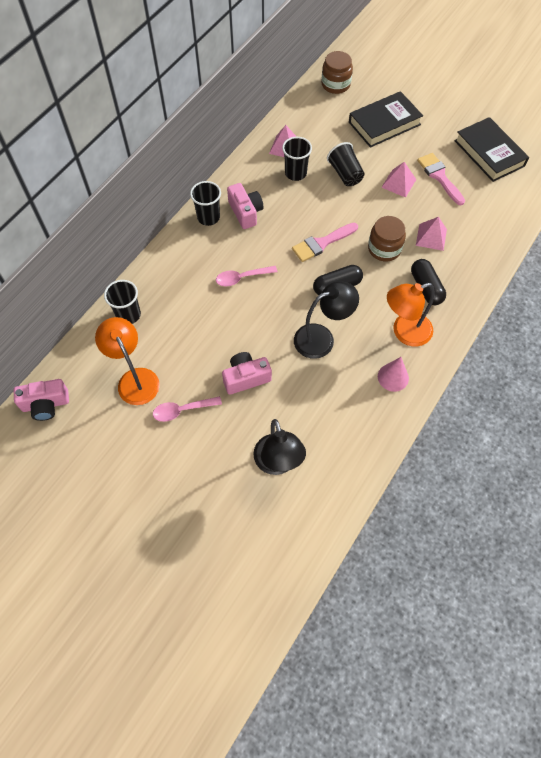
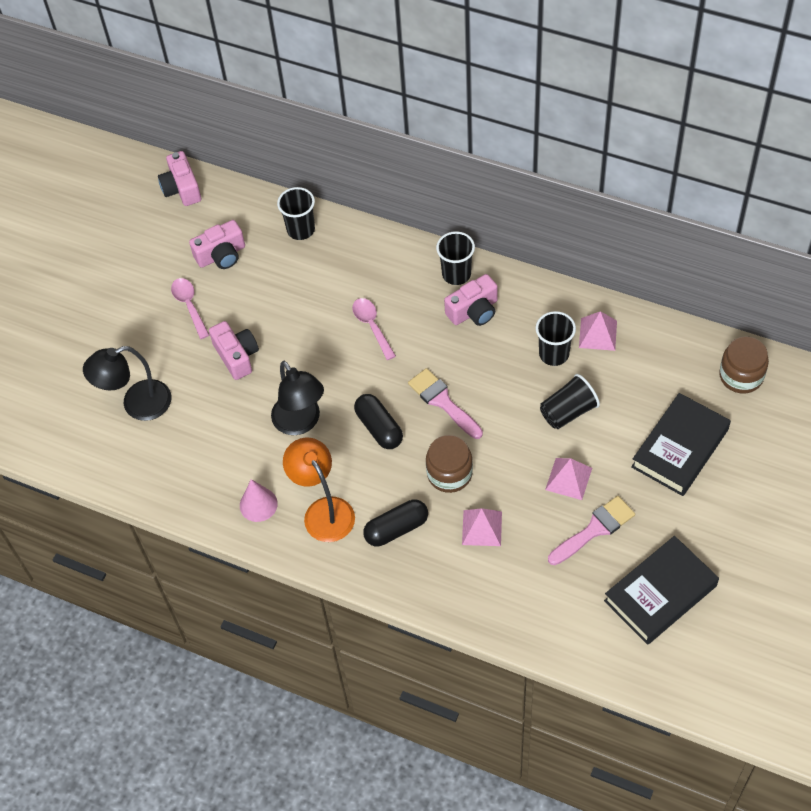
camera: 85 degrees right, 5 degrees down
orange lamp [95,317,160,405] -> pink camera [189,220,245,269]
black book [349,91,423,148] -> black book turned 75 degrees clockwise [631,393,731,496]

